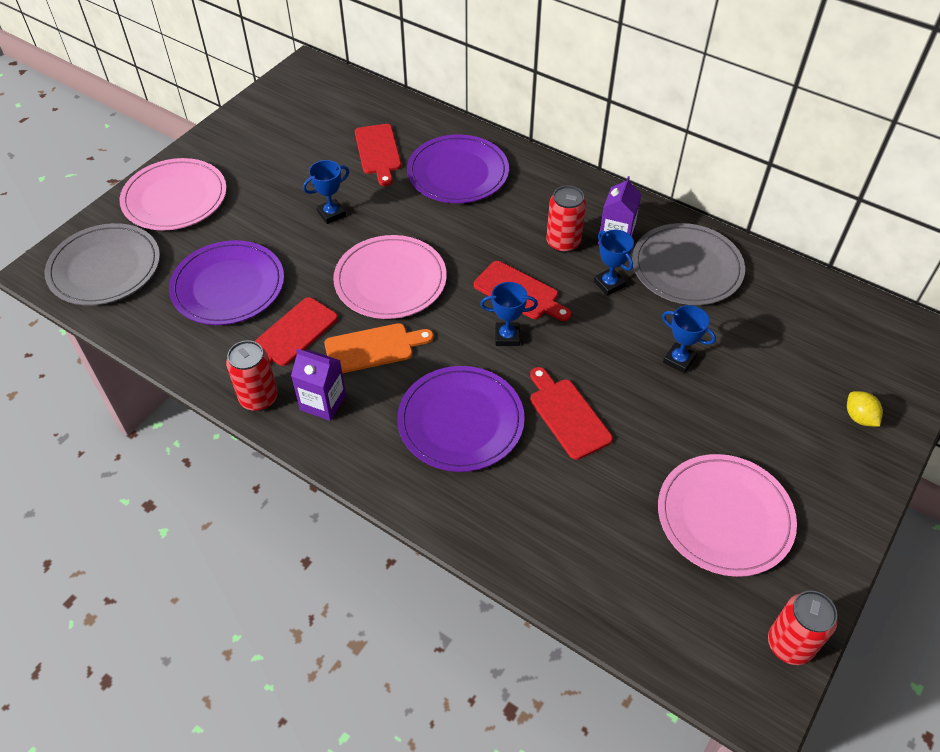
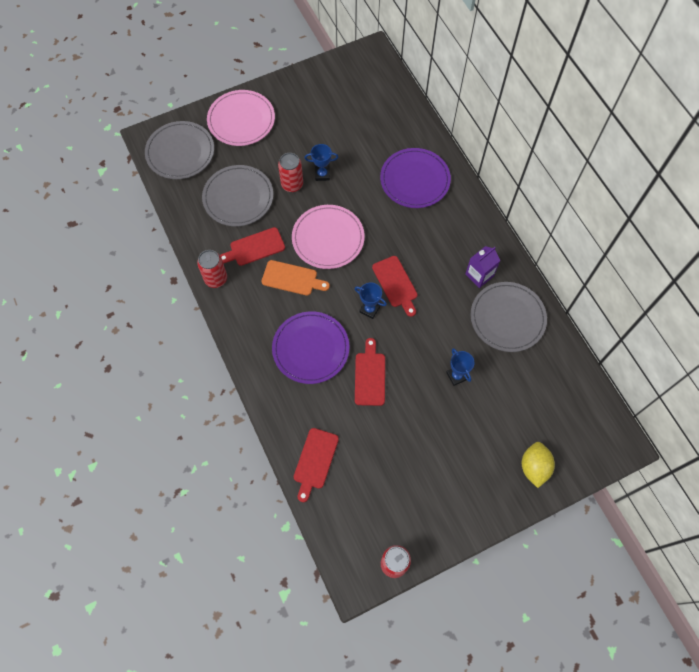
camera: 30 degrees right, 15 degrees up
purple plate [169,240,284,325] -> grey plate [202,165,273,226]
purple carton [291,349,346,421] -> none
red cutting board [355,124,401,186] -> red cutting board moved to [294,428,339,502]
red can [546,186,586,253] -> red can moved to [278,153,303,192]
blue trophy [594,230,634,296] -> none
pink plate [658,454,797,577] -> none
yellow lemon [847,391,883,427] -> yellow lemon [522,442,555,488], size x1.58

